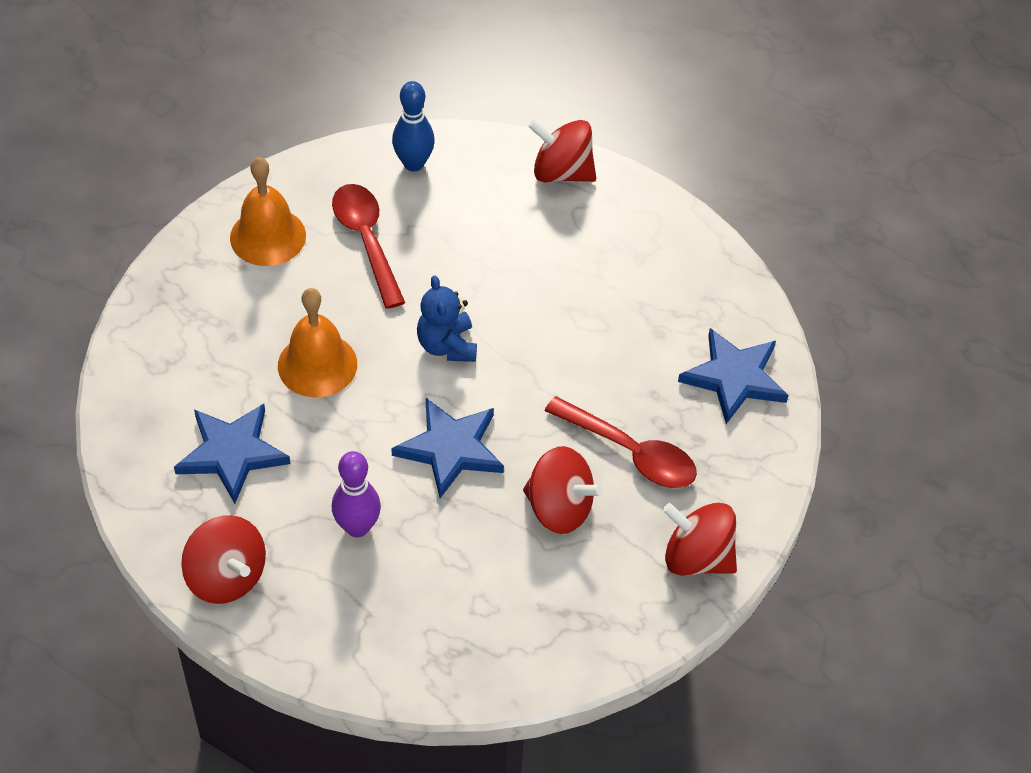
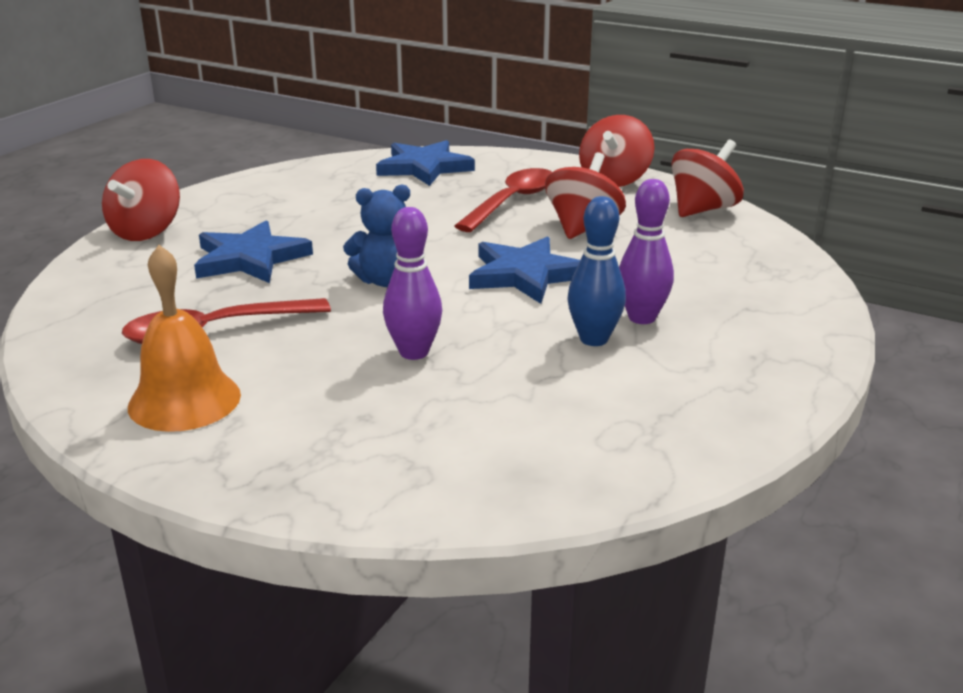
camera: 90 degrees left, 25 degrees down
blue star [174,404,290,504] -> blue star moved to [194,220,313,283]
red spinning top [181,515,266,604] -> red spinning top moved to [672,140,744,217]
orange bell [278,288,357,397] -> purple bowling pin [383,207,442,360]
blue bowling pin [392,81,435,171] -> blue bowling pin moved to [567,196,626,346]

